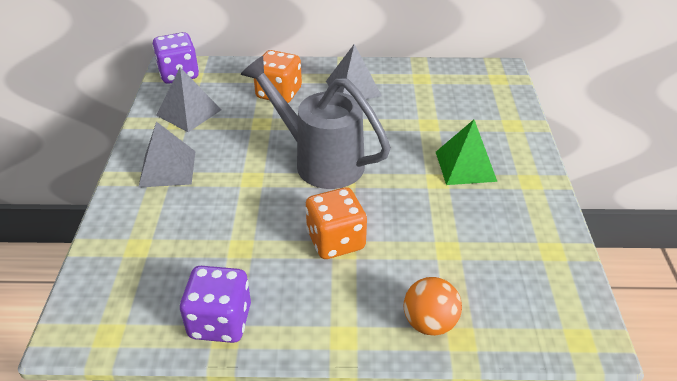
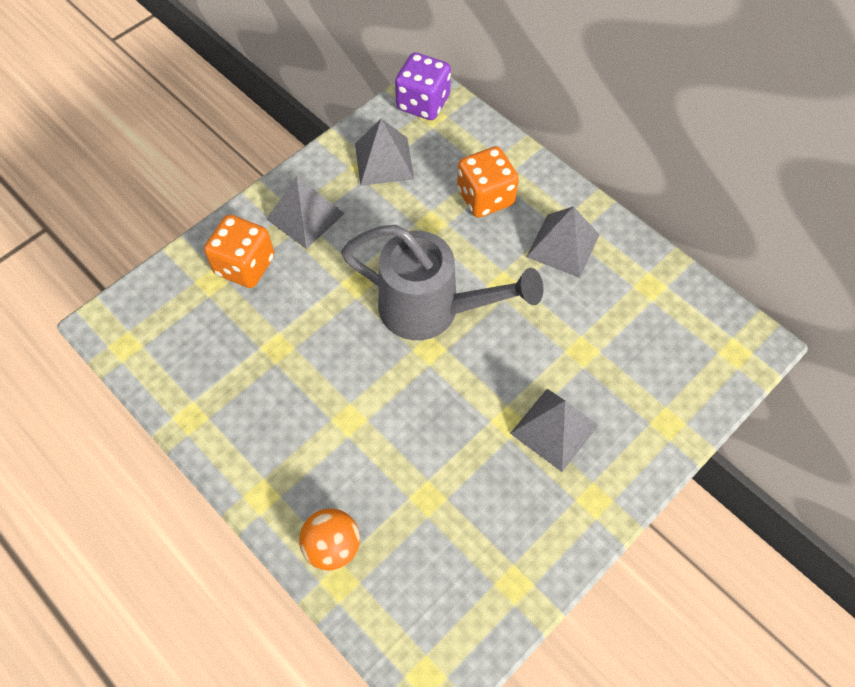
camera: 45 degrees right, 20 degrees up
purple dice [180,266,251,343] -> none
grey watering can [240,56,391,189] -> grey watering can turned 120 degrees clockwise [341,225,544,340]
orange dice [305,187,367,259] -> orange dice moved to [204,215,274,288]
green pyramid [436,120,497,185] -> grey pyramid [510,389,598,472]

